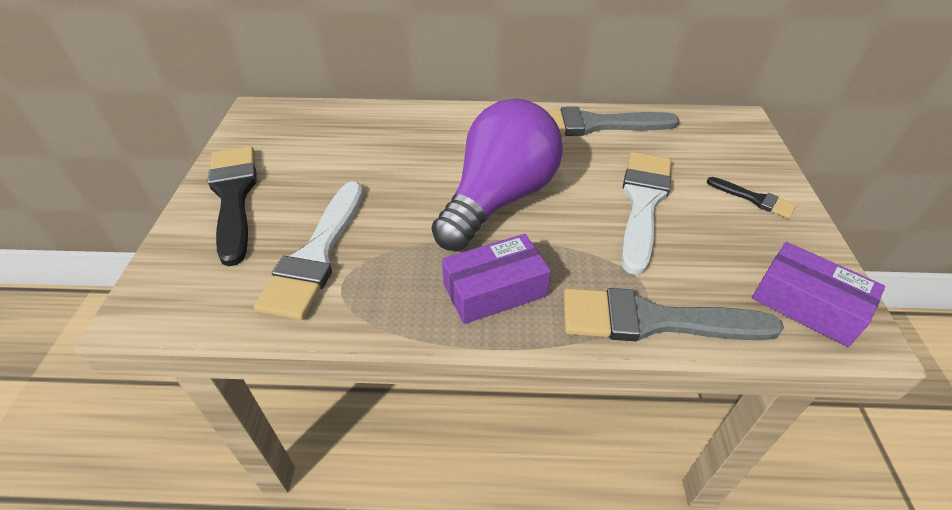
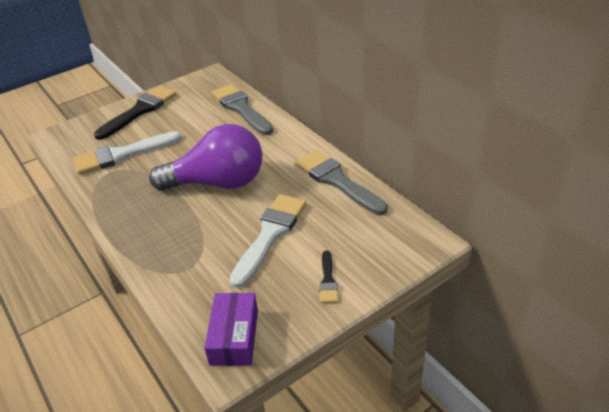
camera: 55 degrees right, 5 degrees down
purple box [442,234,551,324] -> none
grey brush [564,288,784,341] -> grey brush moved to [212,84,273,135]
white brush [621,152,671,275] -> white brush turned 45 degrees counterclockwise [230,194,306,288]

